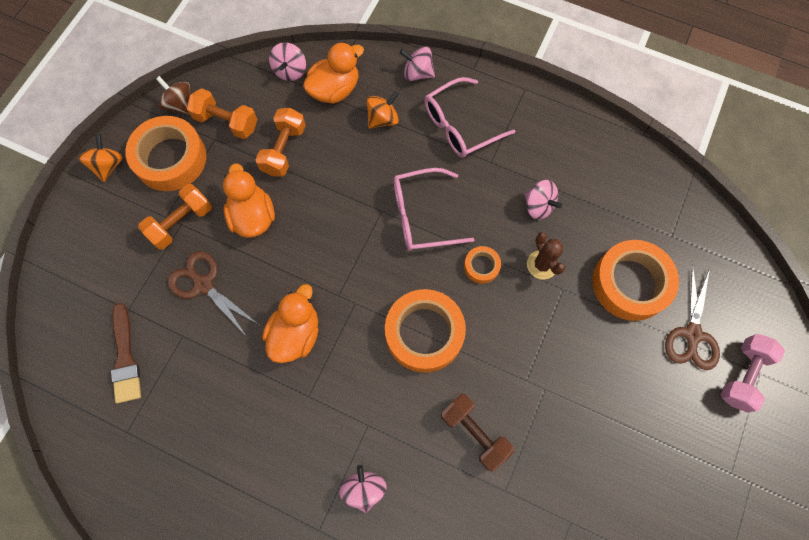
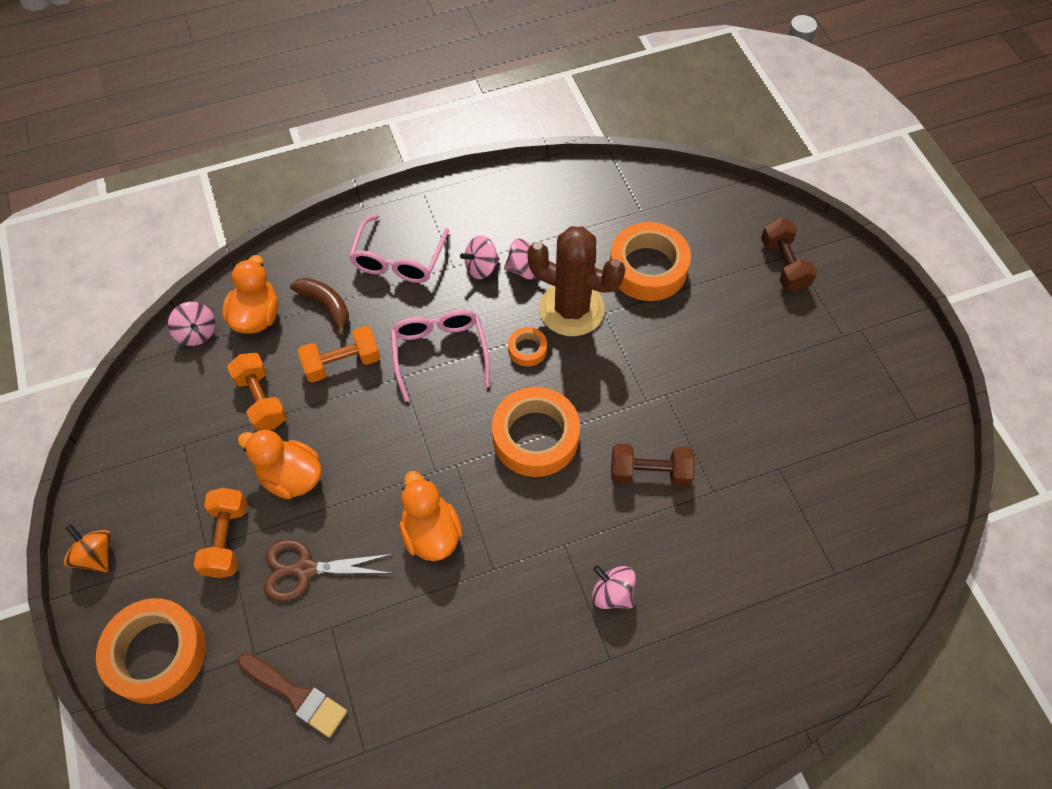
camera: 45 degrees left, 10 degrees down
orange tape [125,116,207,191] -> orange tape moved to [96,598,206,704]
brown spinning top [156,76,190,115] -> none
orange dumbbell [187,88,257,139] -> orange dumbbell moved to [298,326,380,383]
orange spinning top [367,92,399,129] -> brown banana [290,278,349,337]
pink glasses [393,168,474,251] -> pink glasses turned 135 degrees clockwise [391,310,490,402]
pink spinning top [400,47,435,81] -> pink spinning top moved to [460,235,500,279]
brown cactus [527,232,565,280] -> brown cactus [527,226,625,336], size x1.98
brown scissors [665,264,720,370] -> none
pink dumbbell [721,334,785,413] -> brown dumbbell [761,218,817,292]

